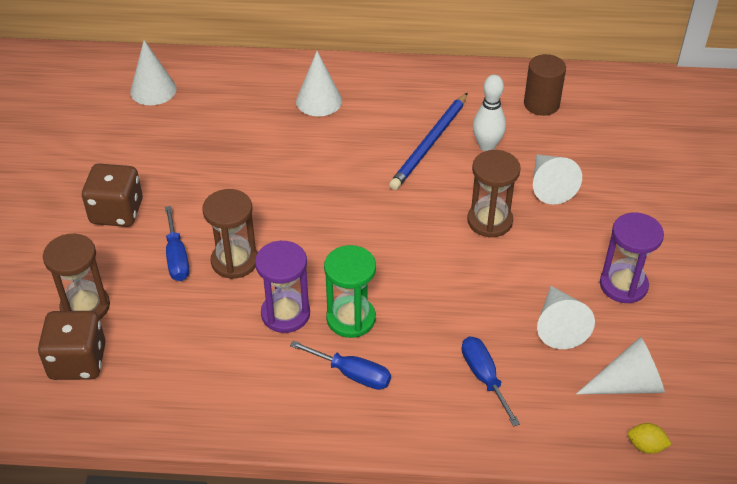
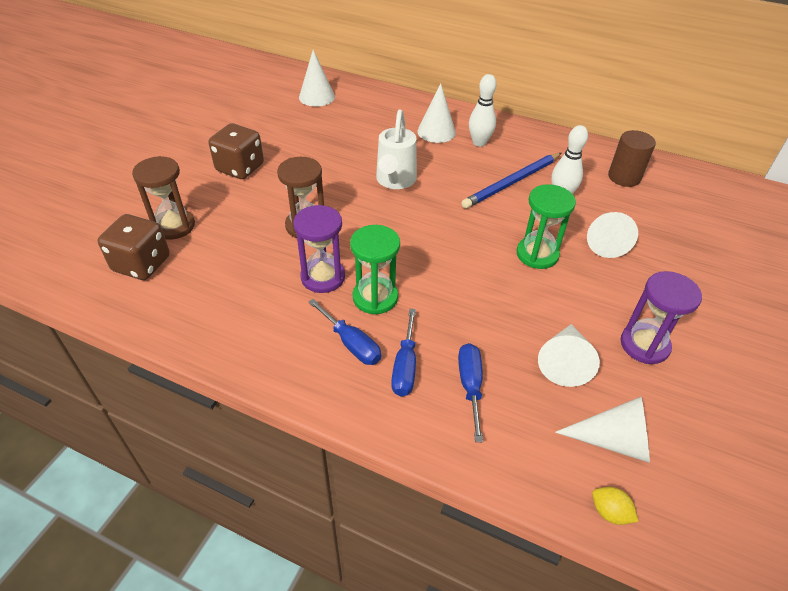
camera: 20 degrees right, 0 degrees up
blue screwdriver [165,206,190,281] -> blue screwdriver moved to [391,309,416,396]
brown hourglass [467,150,521,238] -> green hourglass [517,184,576,269]
none -> white watering can [376,110,417,189]
none -> white bowling pin [469,74,497,147]

